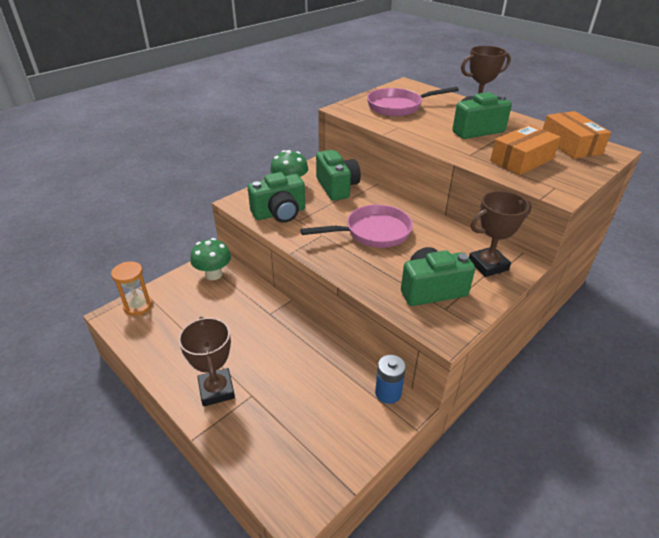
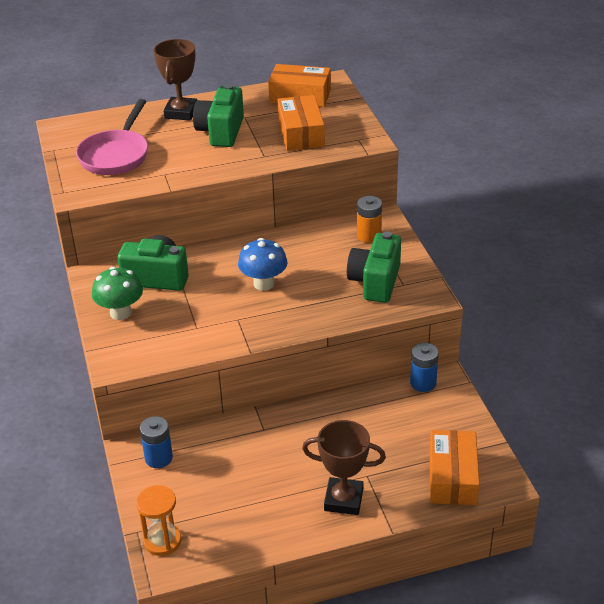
camera: 60 degrees left, 0 degrees up
green mushroom [190,238,231,280] -> blue battery [140,416,173,468]
green camera [248,172,305,223] -> none
pink pan [300,204,413,248] -> blue mushroom [238,238,288,291]
brown trophy [469,191,532,277] -> orange battery [357,196,382,243]
none -> orange box [429,430,480,505]

